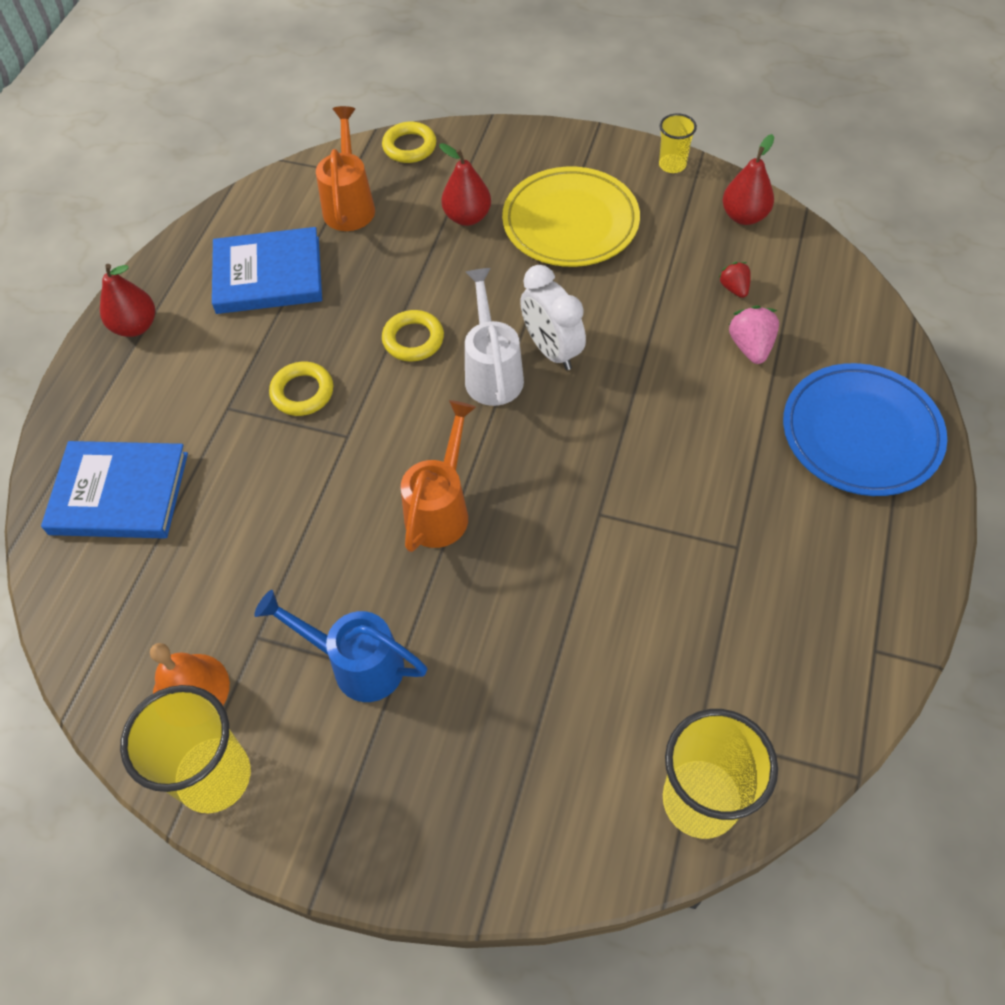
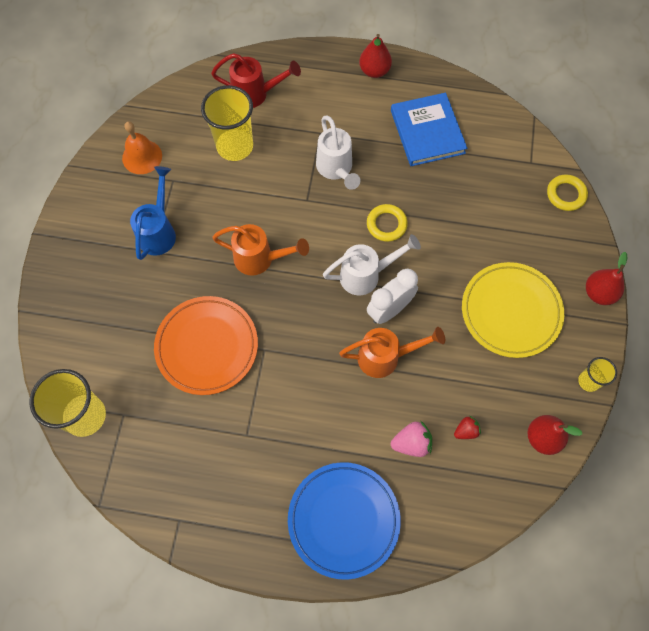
camera: 80 degrees right, 10 degrees up
blue book [41,441,188,539] -> red watering can [211,53,301,108]
yellow cup [120,685,251,813] -> yellow cup moved to [201,85,253,161]
yellow ring [269,362,333,416] -> white watering can [316,116,360,190]
orange watering can [316,106,375,231] -> orange watering can moved to [339,327,445,378]
red pear [439,143,491,226] -> red pear moved to [586,252,627,305]
none -> orange plate [154,296,258,395]

